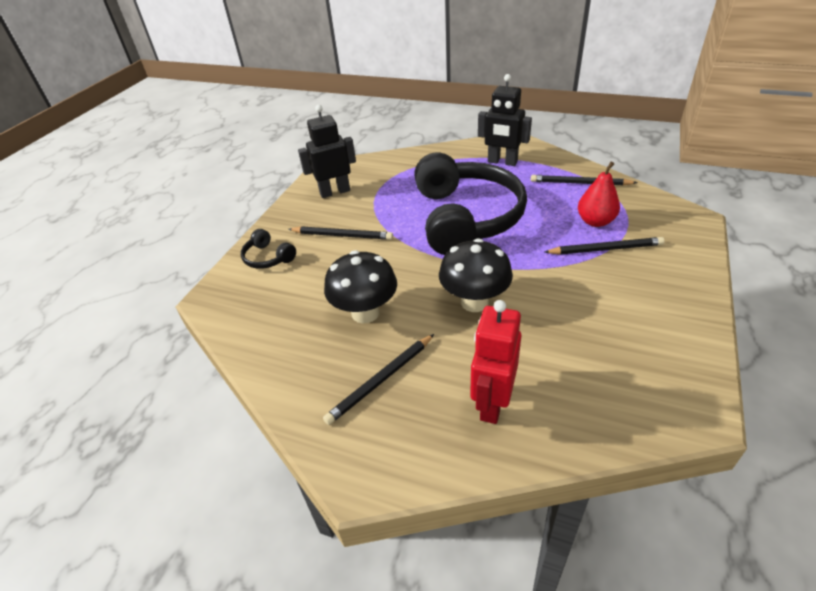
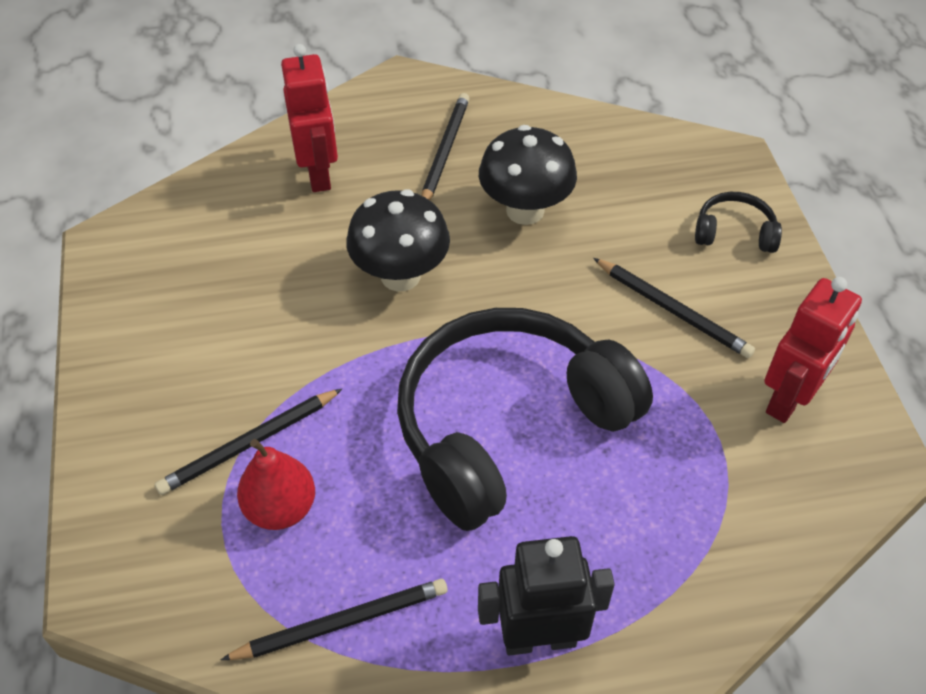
camera: 145 degrees right, 10 degrees up
black pencil [288,226,393,240] -> black pencil turned 120 degrees counterclockwise [593,258,755,358]
black robot [298,105,356,198] -> red robot [764,277,862,423]
black headphones [414,153,527,255] -> black headphones turned 90 degrees clockwise [397,308,653,531]

